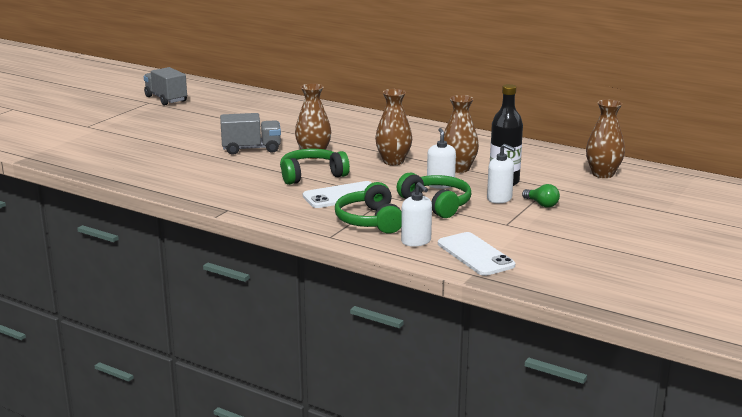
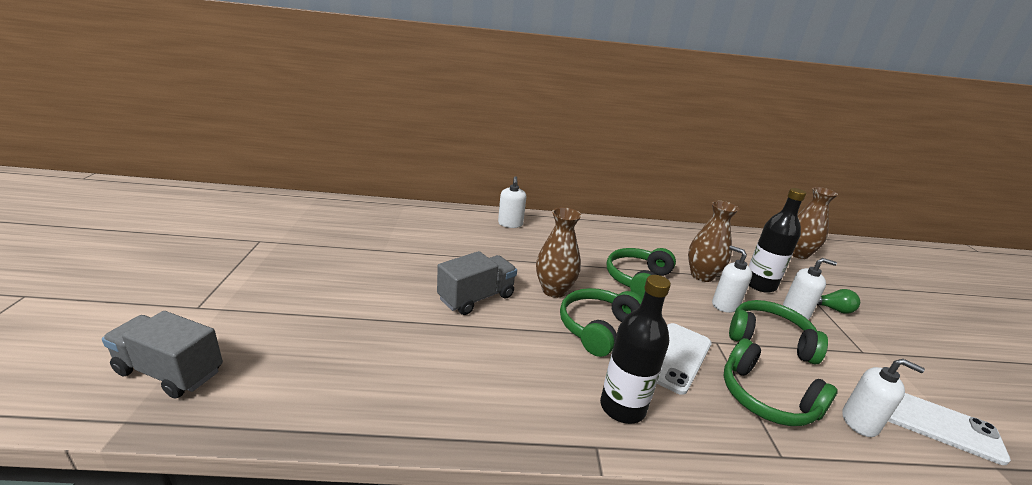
camera: 35 degrees left, 5 degrees up
grey truck [144,67,187,105] -> grey truck moved to [102,311,223,399]
brown vase [375,89,412,165] -> green headphones [607,248,676,299]
none -> white soap dispenser [498,176,526,228]
none -> black bottle [600,275,671,424]

